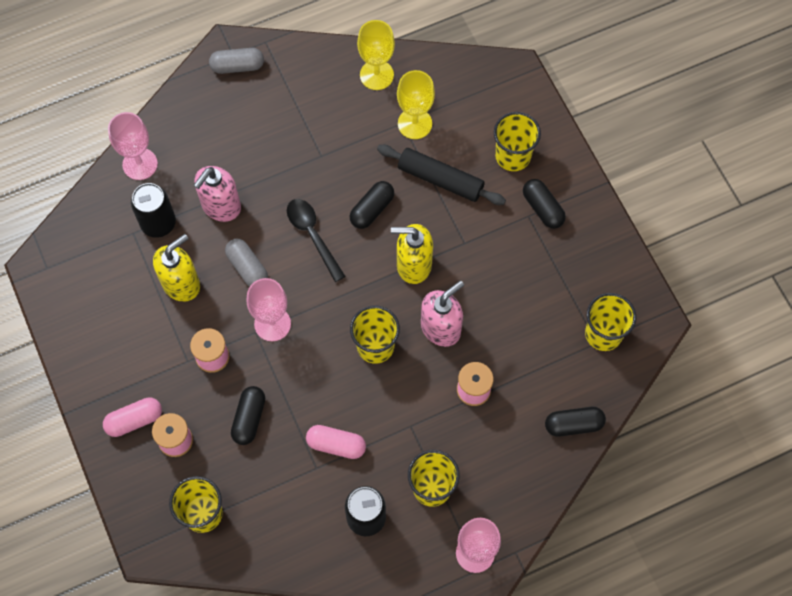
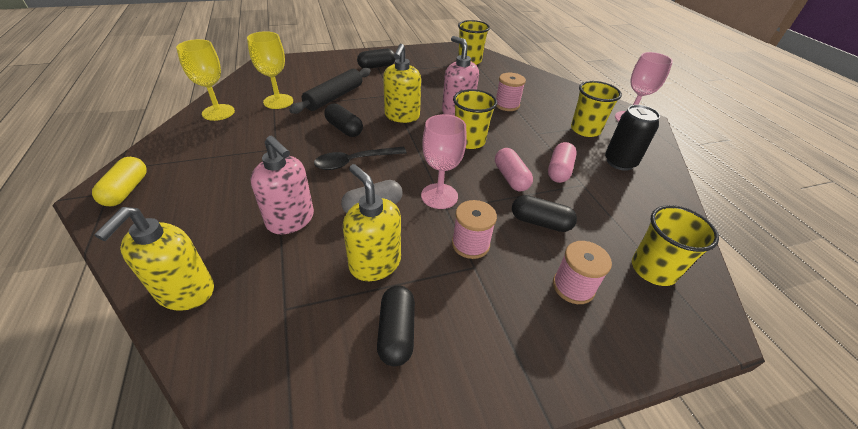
camera: 85 degrees left, 25 degrees down
pink capsule [103,397,162,437] -> pink capsule moved to [495,148,533,191]
pink goblet [108,112,158,180] -> yellow soap dispenser [94,207,214,311]
black can [131,183,176,238] -> none
grey capsule [209,48,264,74] -> yellow capsule [92,157,147,206]
yellow cup [494,112,541,171] -> none
black capsule [545,407,606,437] -> black capsule moved to [377,285,415,366]

